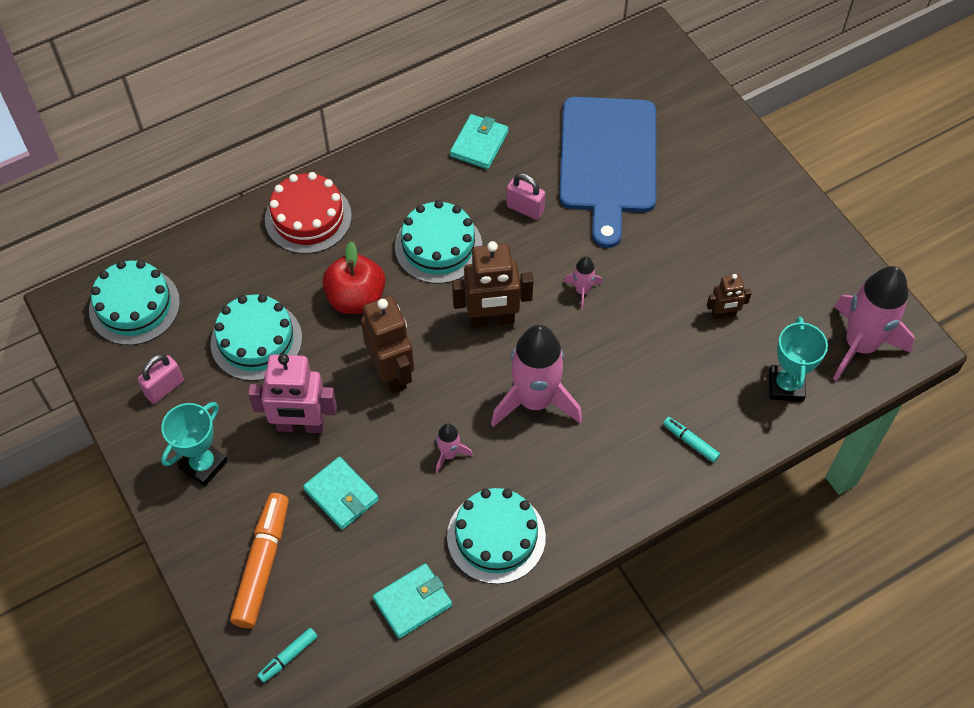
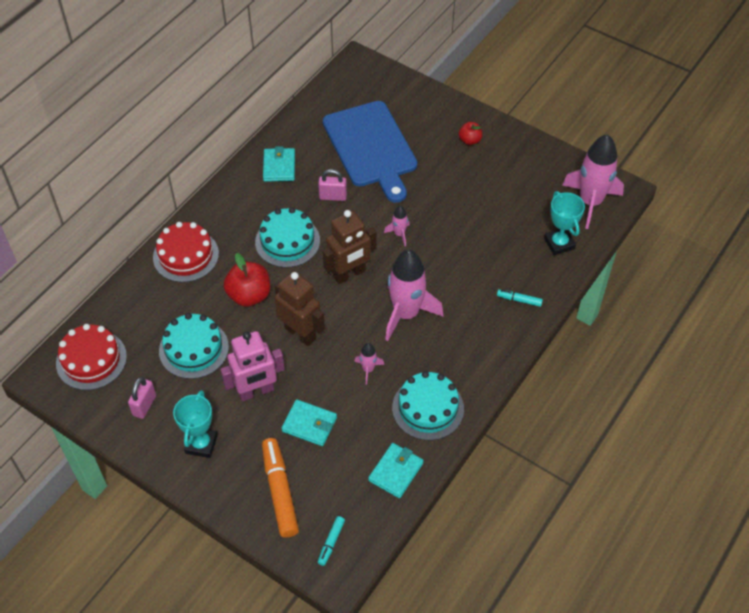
camera: 25 degrees left, 5 degrees down
turquoise cake [89,260,180,345] -> red cake [56,324,127,390]
brown robot [707,274,752,319] -> none
none -> red apple [459,122,482,145]

